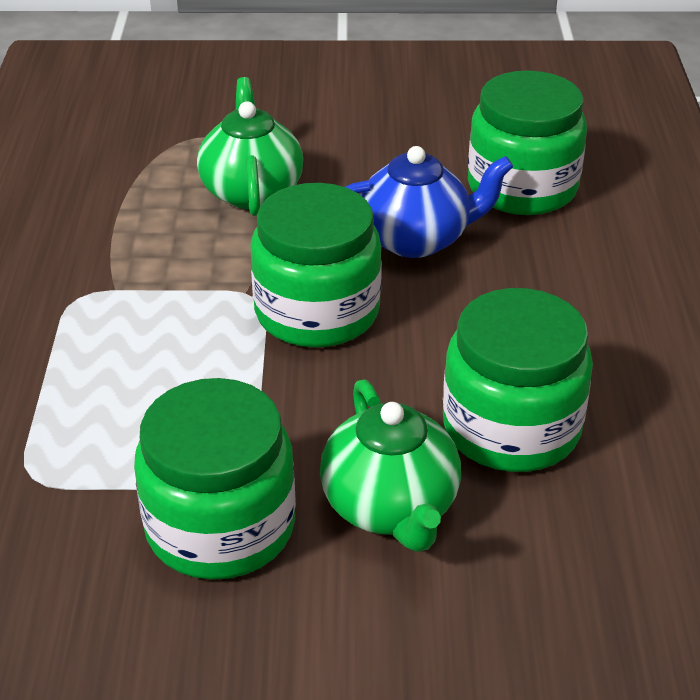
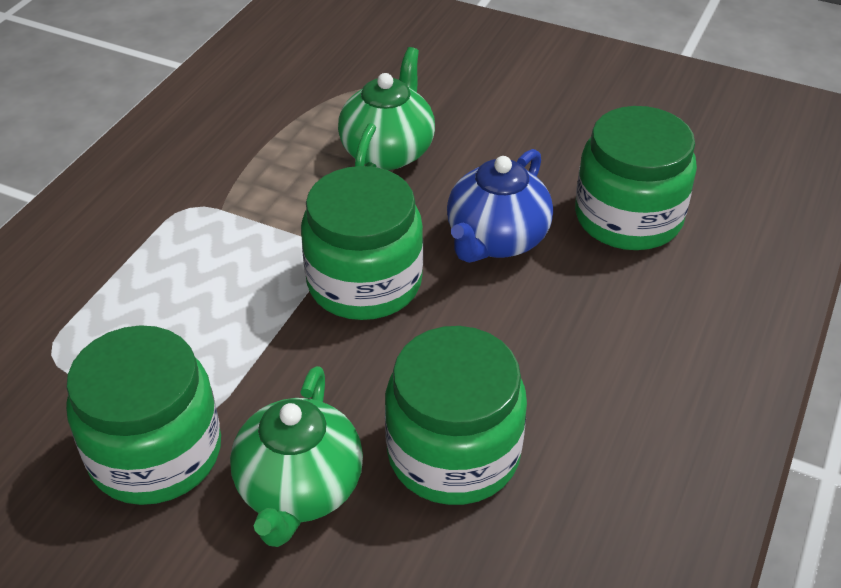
camera: 25 degrees right, 5 degrees up
blue teapot [345,146,514,258] -> blue teapot turned 105 degrees clockwise [447,149,553,263]

